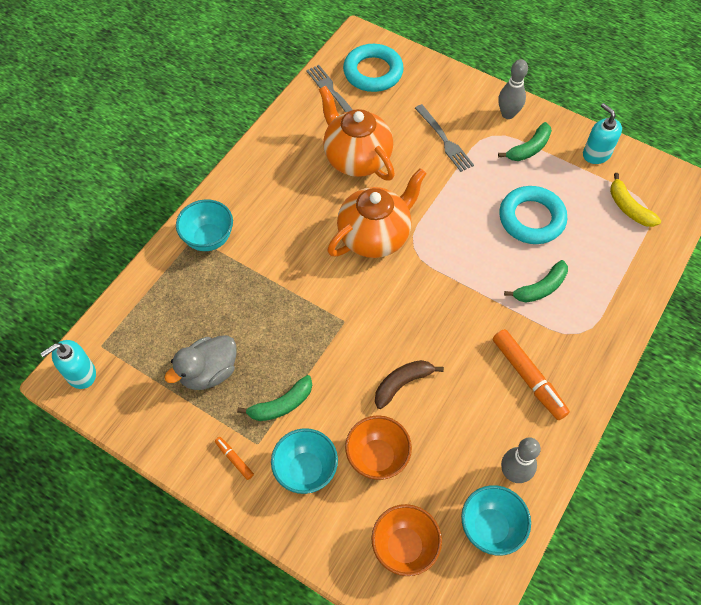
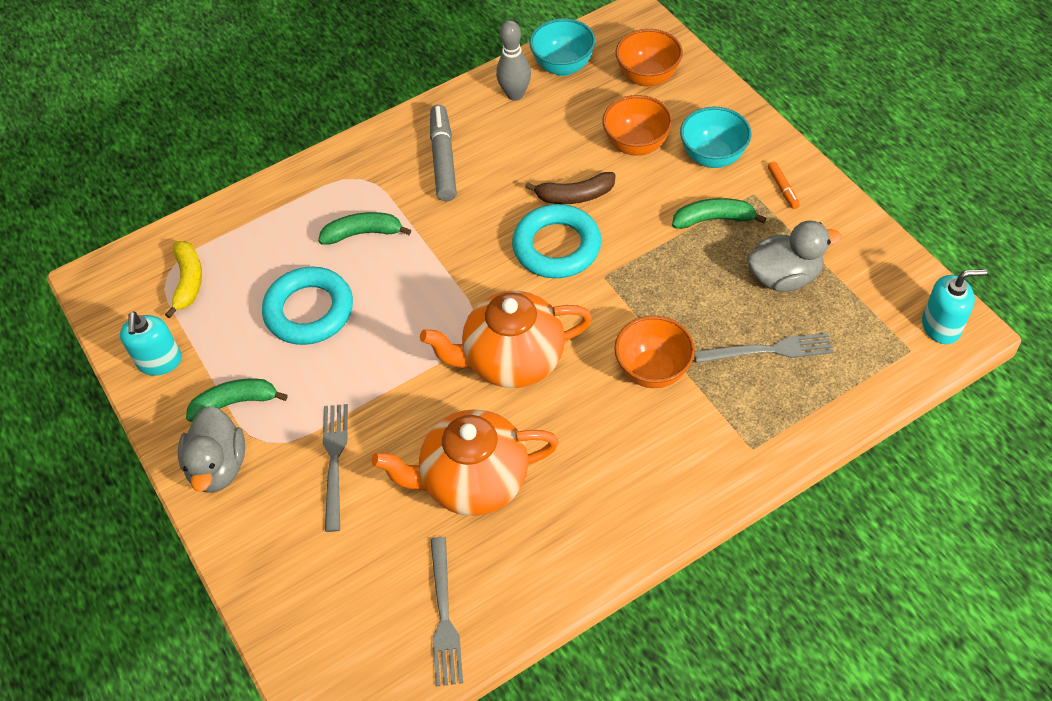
camera: 150 degrees left, 5 degrees down
turquoise bowl [176,200,233,251] -> none
orange teapot [319,85,395,180] -> orange teapot turned 90 degrees clockwise [371,409,559,516]
turquoise ring [343,44,404,92] -> turquoise ring moved to [512,204,601,278]
orange marker [493,329,570,420] -> grey marker [430,105,457,201]
grey bowling pin [498,59,528,119] -> grey duck [178,406,245,493]
none -> orange bowl [614,316,695,388]
none -> grey fork [694,333,833,363]

